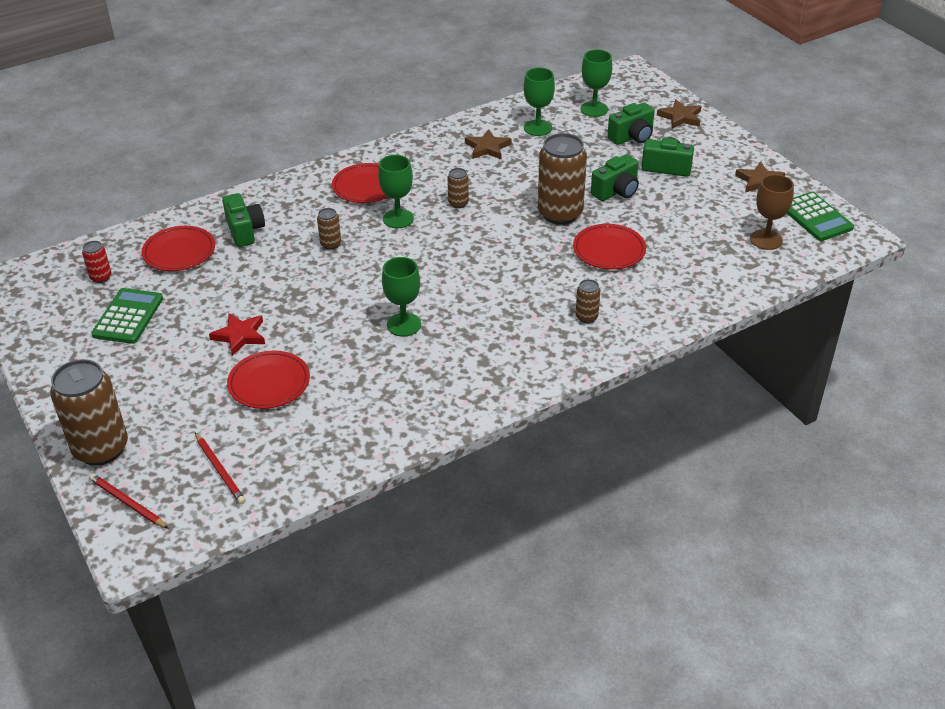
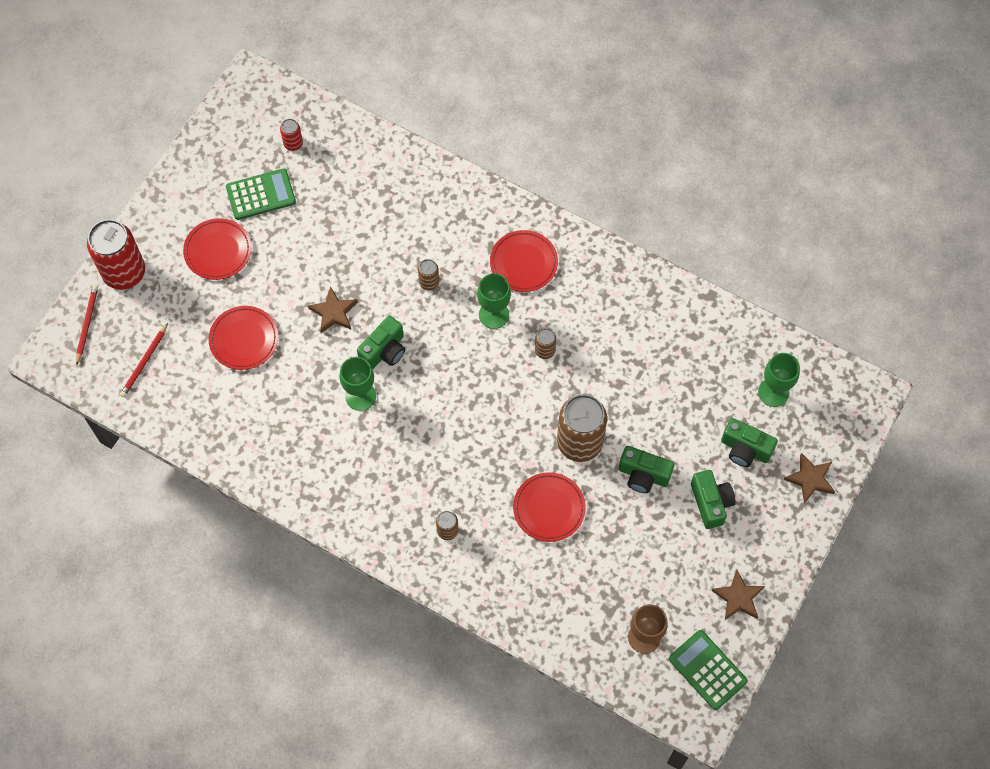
camera: 60 degrees right, 25 degrees up
brown can [50,359,128,466] -> red can [87,219,145,290]
red plate [141,226,215,271] -> red plate moved to [183,218,252,280]
red star [209,313,265,356] -> none
green camera [222,193,265,247] -> green camera moved to [357,316,405,369]
brown star [465,129,512,159] -> brown star moved to [308,286,358,333]
green goblet [524,68,555,136] -> none
green calculator [787,192,854,241] -> green calculator turned 105 degrees clockwise [669,630,748,710]

